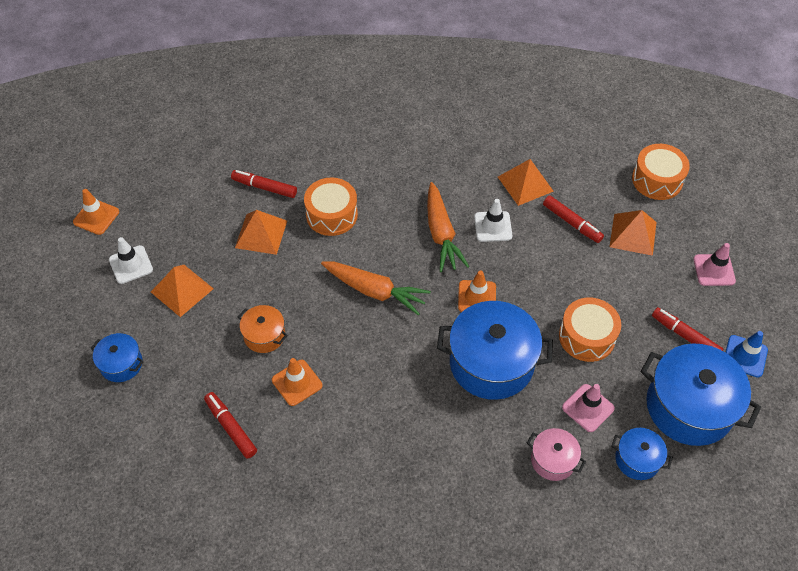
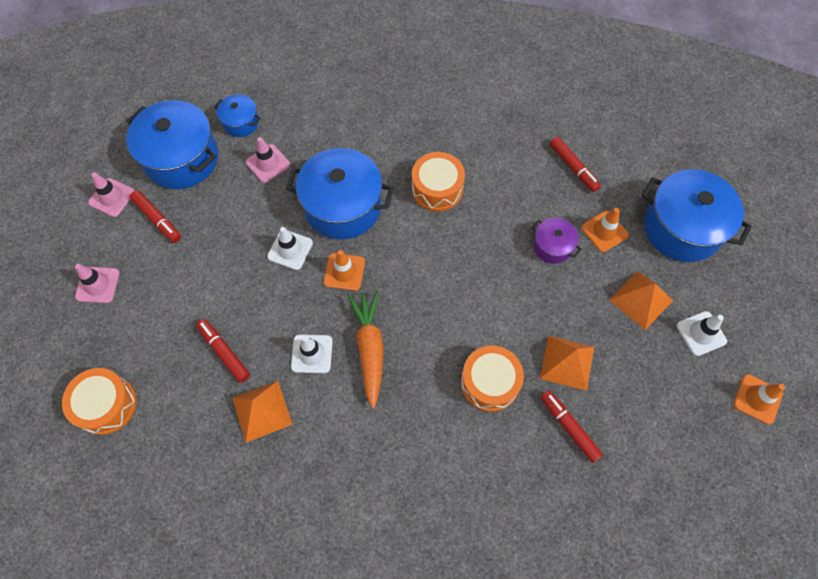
camera: 175 degrees left, 10 degrees up
blue pot [90,333,144,382] -> blue pot [642,169,752,262], size x2.00
red marker [231,170,297,198] -> red marker turned 150 degrees counterclockwise [540,390,603,463]
orange pot [238,305,288,353] -> purple pot [531,218,582,264]
orange traffic cone [272,358,322,406] -> orange traffic cone moved to [581,208,629,252]
orange carrot [321,261,431,316] -> none
pink pot [527,428,586,481] -> none
orange drum [559,297,621,362] -> orange drum moved to [412,152,465,212]
orange pyramid [610,210,657,256] -> none
blue traffic cone [725,331,768,378] -> pink traffic cone [88,173,135,217]
none -> white traffic cone [267,227,313,270]

